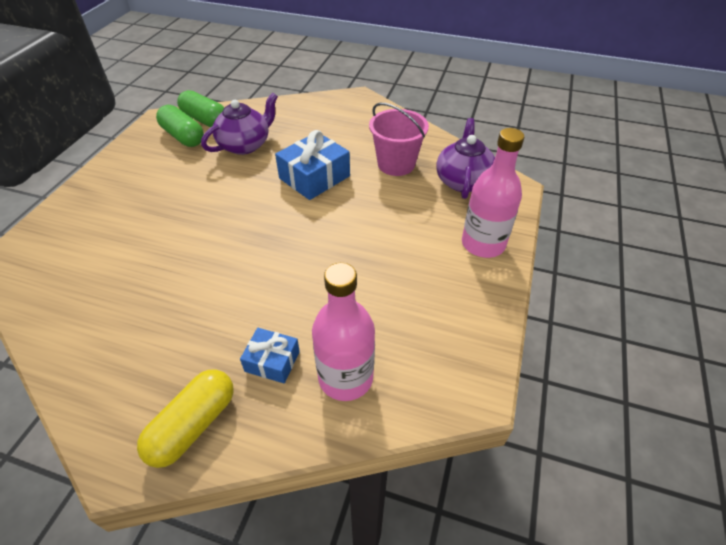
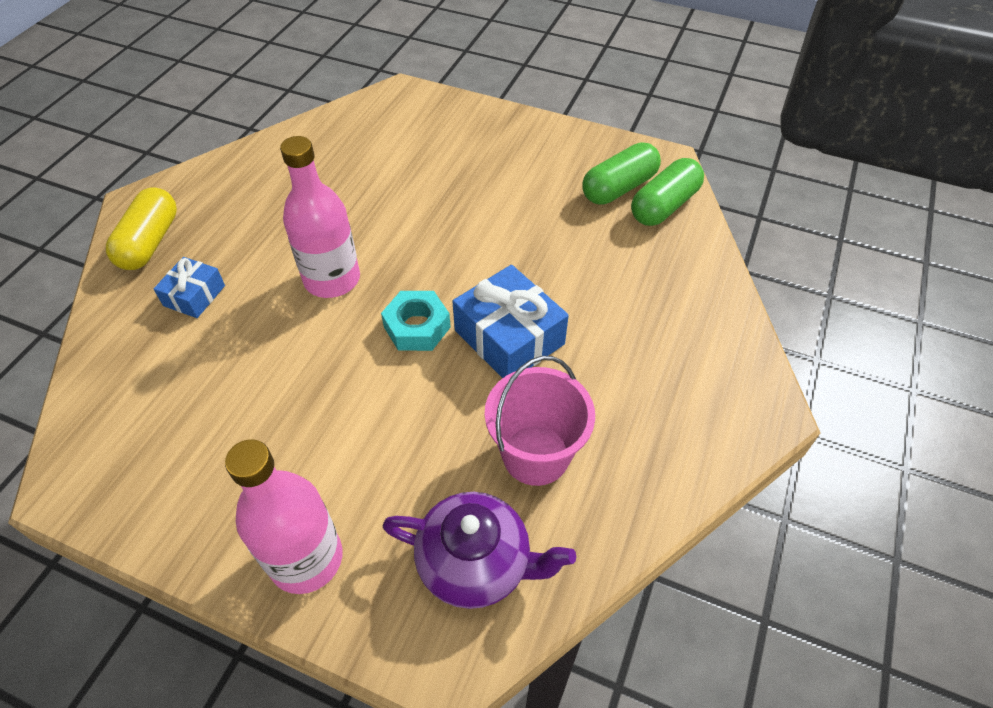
camera: 95 degrees right, 5 degrees up
yellow capsule [137,370,234,468] -> yellow capsule turned 60 degrees clockwise [106,187,177,270]
purple teapot [201,93,278,155] -> none
pink bottle [312,263,375,401] -> pink bottle moved to [280,136,360,298]
none -> turquoise nut [381,291,451,351]

